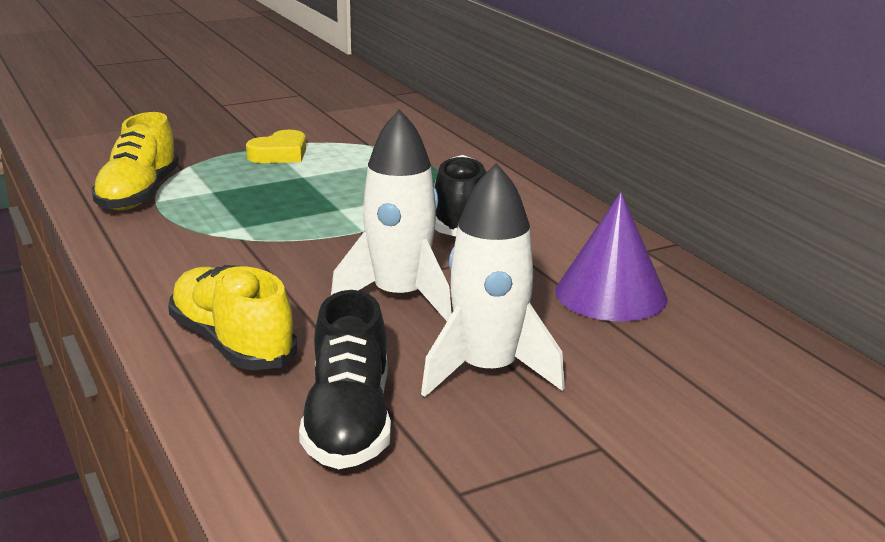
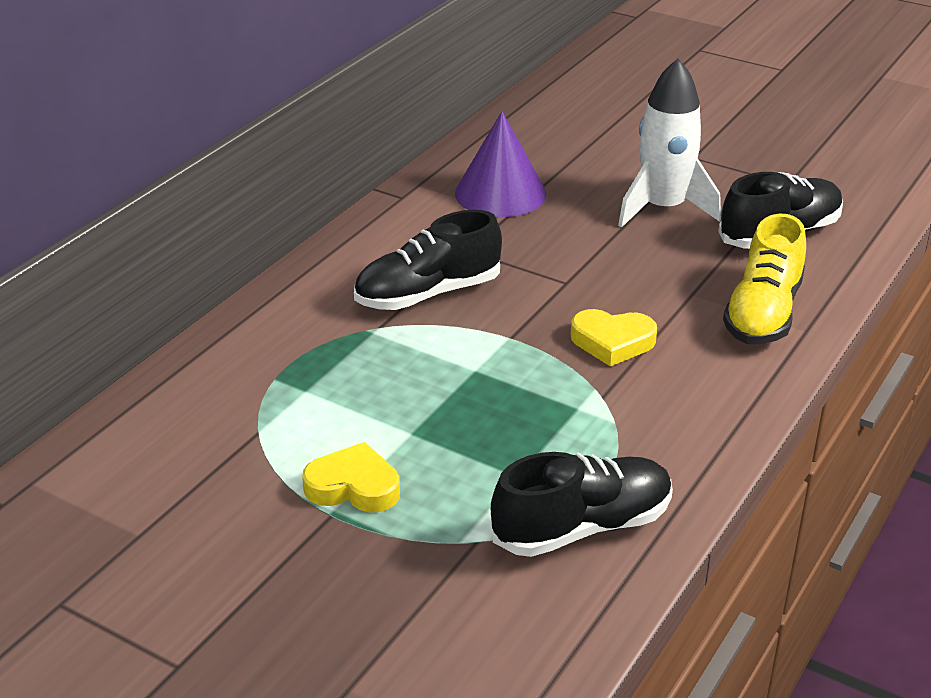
camera: 120 degrees left, 10 degrees up
yellow shoe [91,112,179,210] -> black shoe [491,452,673,557]
white rocket [331,109,452,321] -> none
none -> yellow heart [571,309,657,366]

